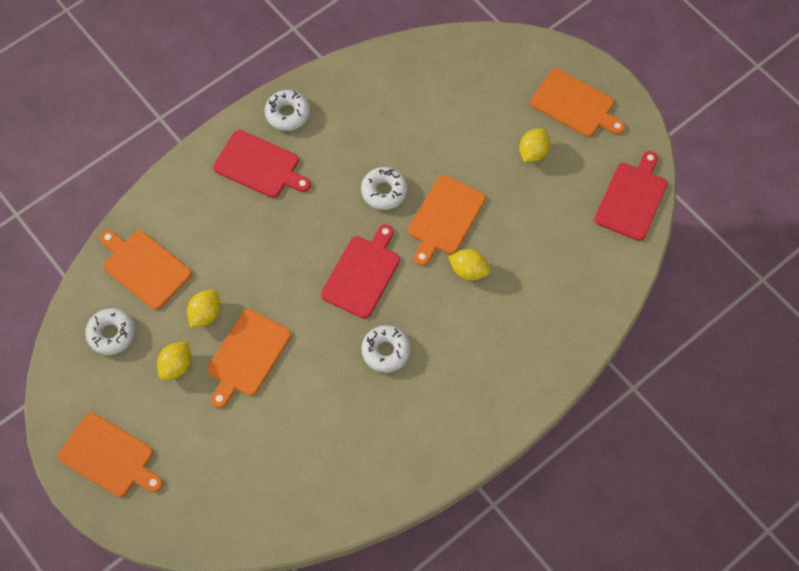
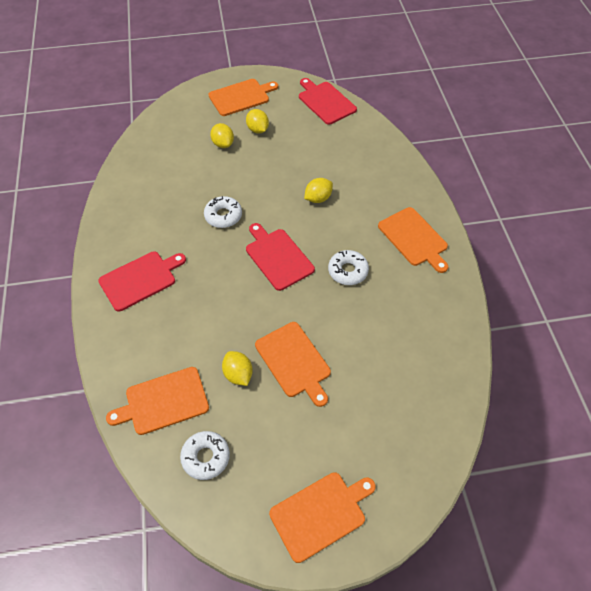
camera: 60 degrees left, 10 degrees down
yellow lemon [157,341,192,380] -> yellow lemon moved to [210,123,234,148]
white donut [265,90,310,131] -> none
orange cutting board [408,175,486,266] -> orange cutting board moved to [378,207,448,273]

